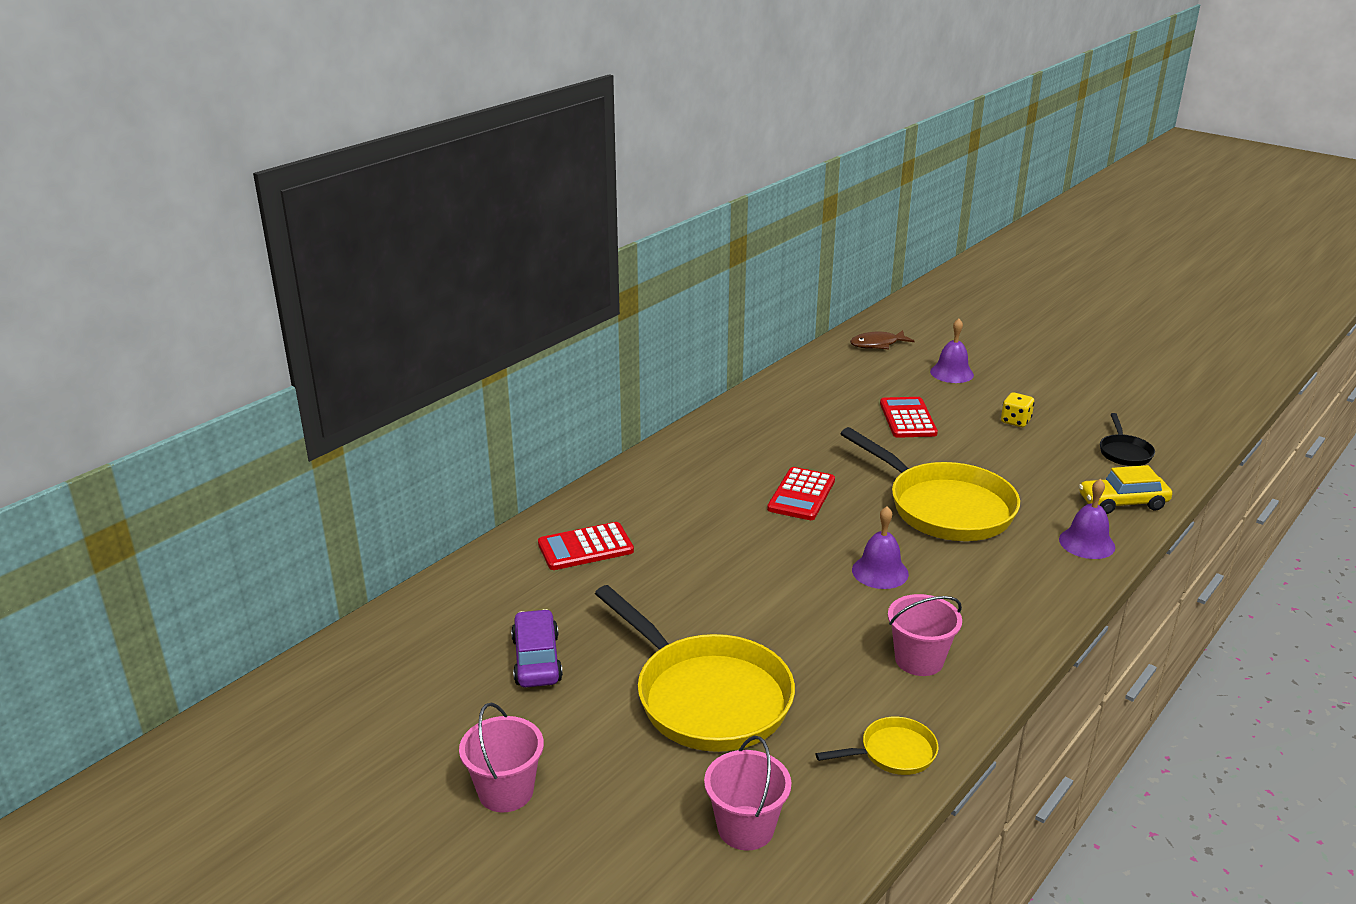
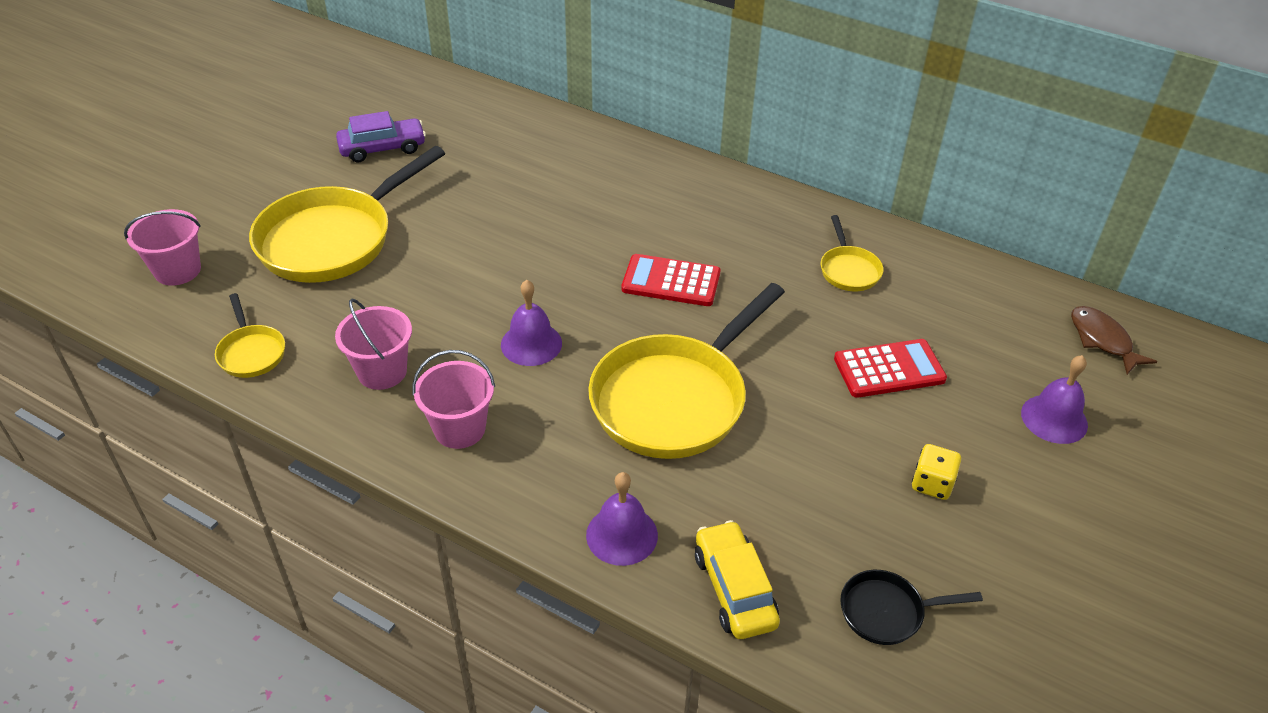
camera: 80 degrees right, 15 degrees up
pink bucket [459,703,544,813] -> pink bucket moved to [412,350,495,449]
red calculator [538,522,634,570] -> none
none -> yellow pan [821,215,883,291]

